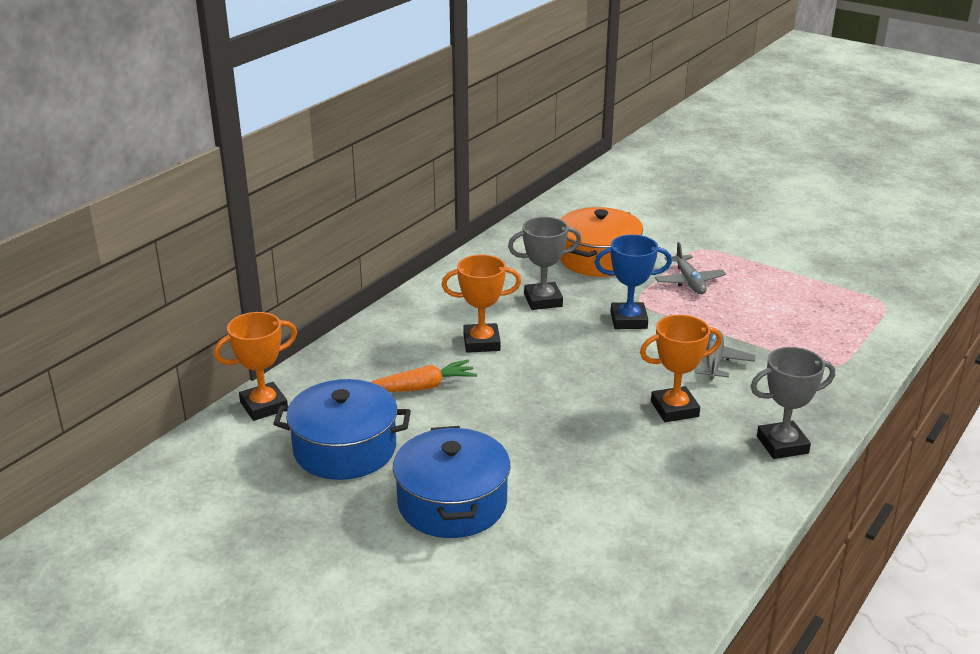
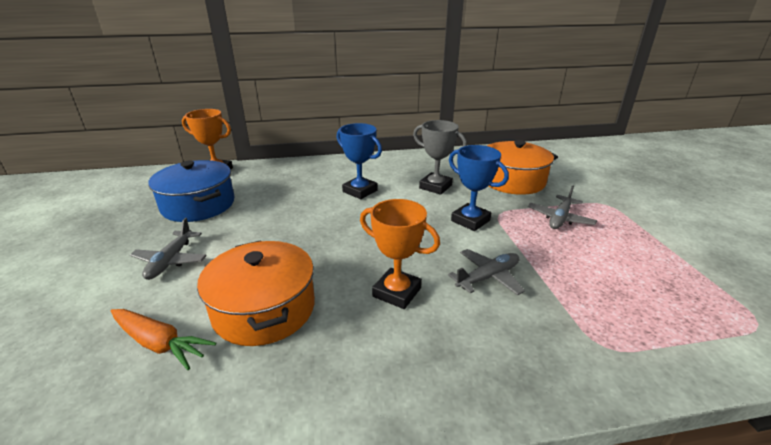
camera: 45 degrees right, 0 degrees up
orange carrot [371,360,477,392] -> orange carrot moved to [111,309,216,370]
blue pot [393,426,511,538] -> grey plane [130,218,206,280]
orange trophy [442,255,521,353] -> blue trophy [336,123,382,199]
grey trophy [750,347,835,459] -> none
none -> orange pot [197,240,315,346]

